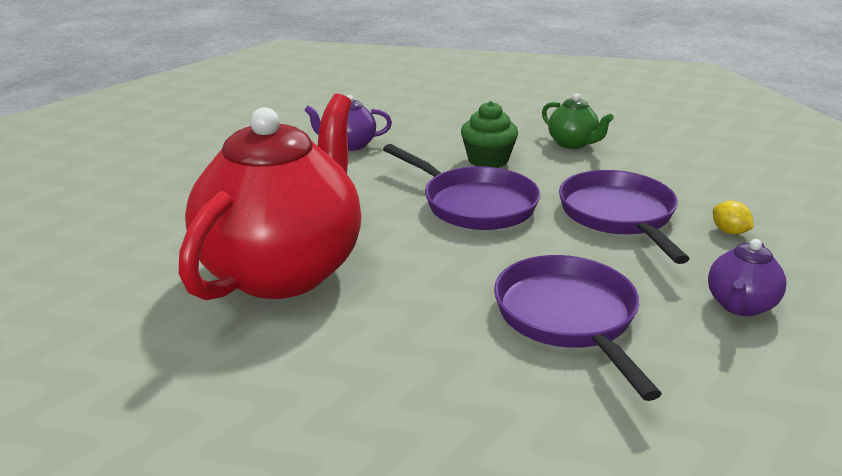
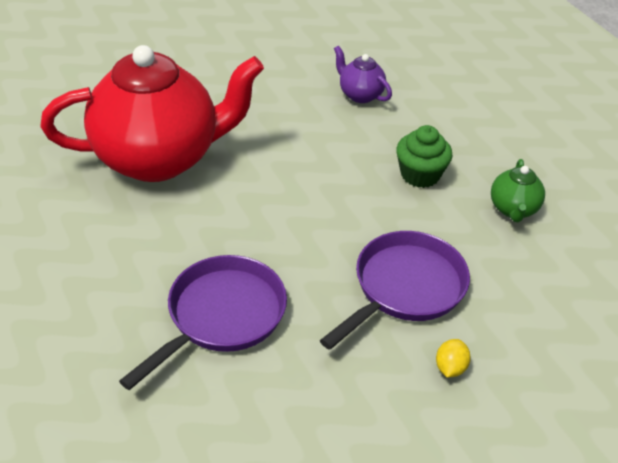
camera: 50 degrees right, 15 degrees up
purple pan [383,144,540,230] -> none
purple teapot [708,239,787,316] -> none

